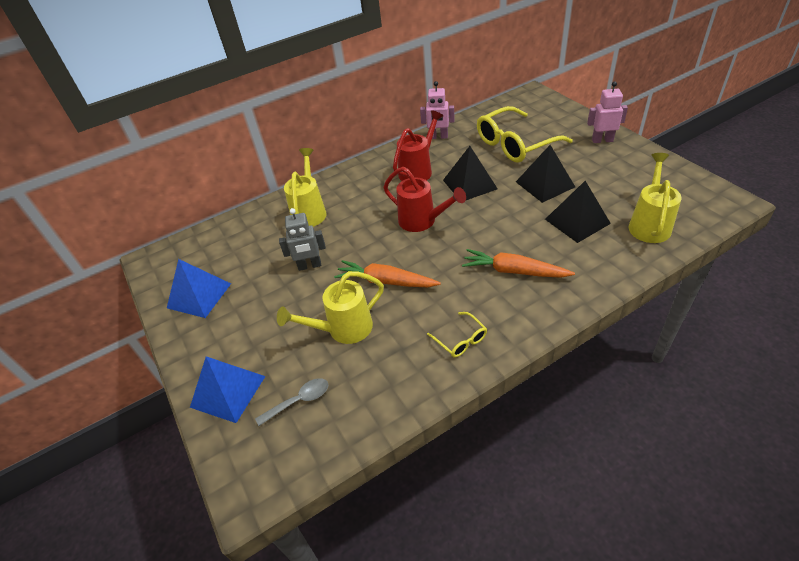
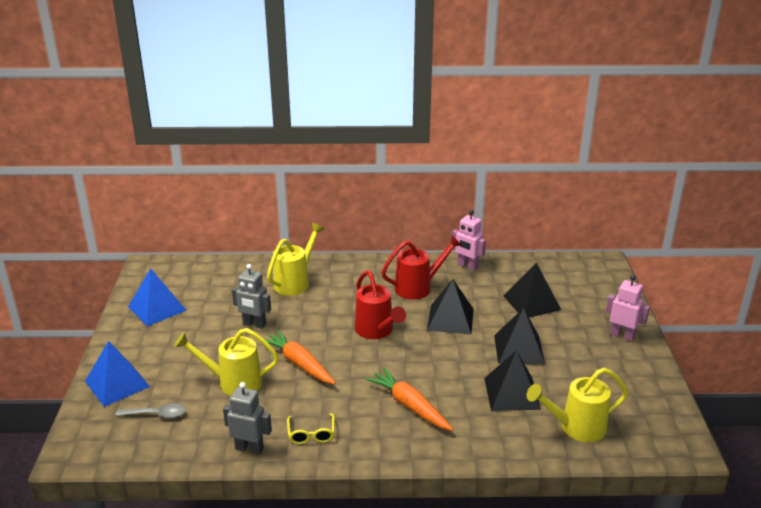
camera: 25 degrees right, 15 degrees down
yellow glasses [477,106,573,162] -> black pyramid [504,263,561,318]
yellow watering can [629,153,681,243] -> yellow watering can turned 150 degrees counterclockwise [527,368,628,442]
none -> grey robot [223,382,272,455]

